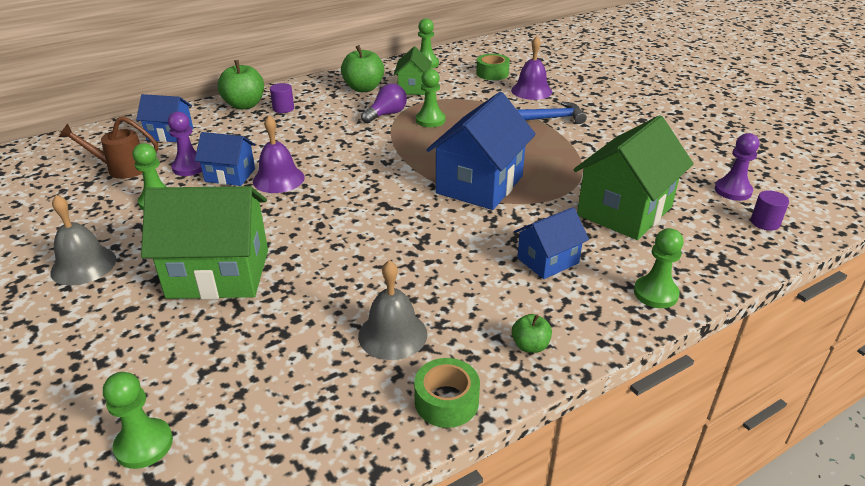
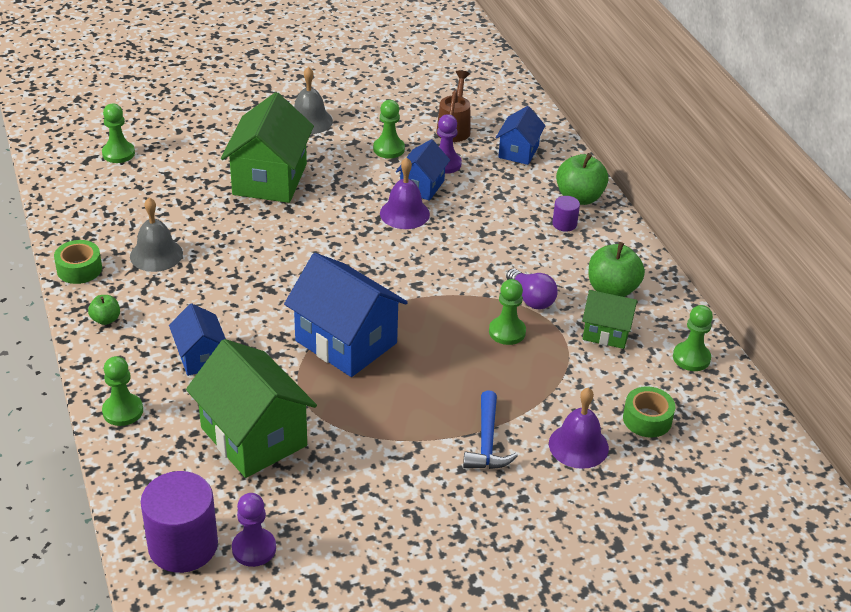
camera: 100 degrees right, 5 degrees up
purple cylinder [751,190,789,231] -> purple cylinder [141,471,218,573], size x2.13

